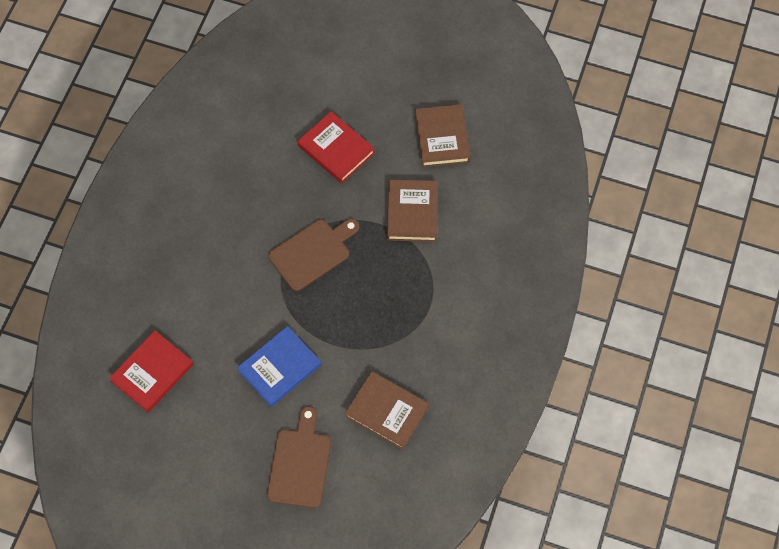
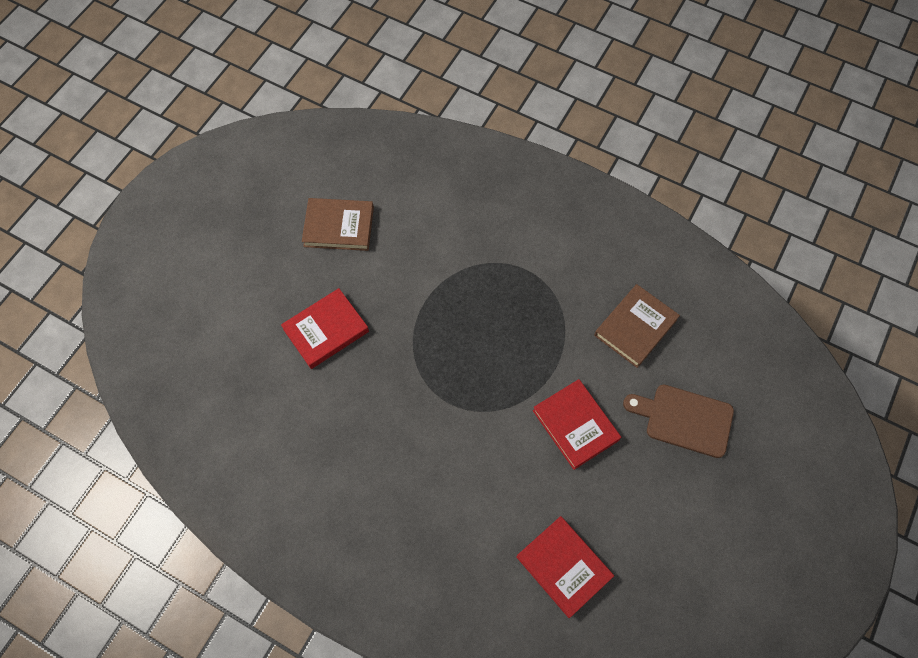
camera: 80 degrees left, 0 degrees up
blue book [237,326,321,407] -> red book [533,379,621,470]
brown cutting board [268,218,360,291] -> none
brown book [387,179,438,242] -> none

